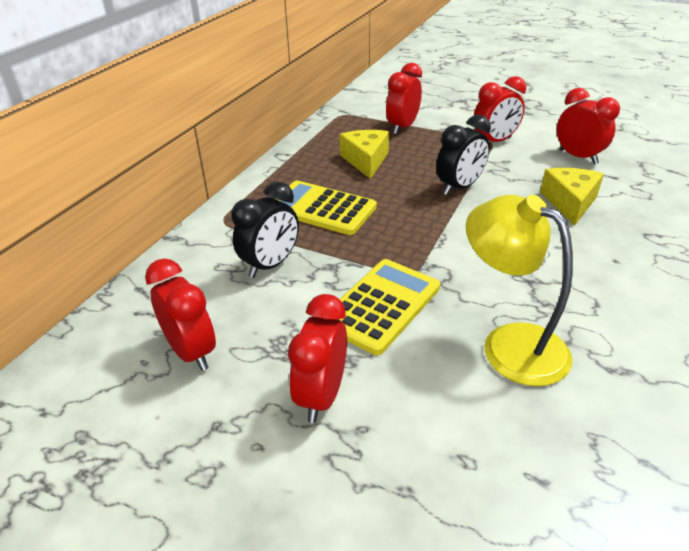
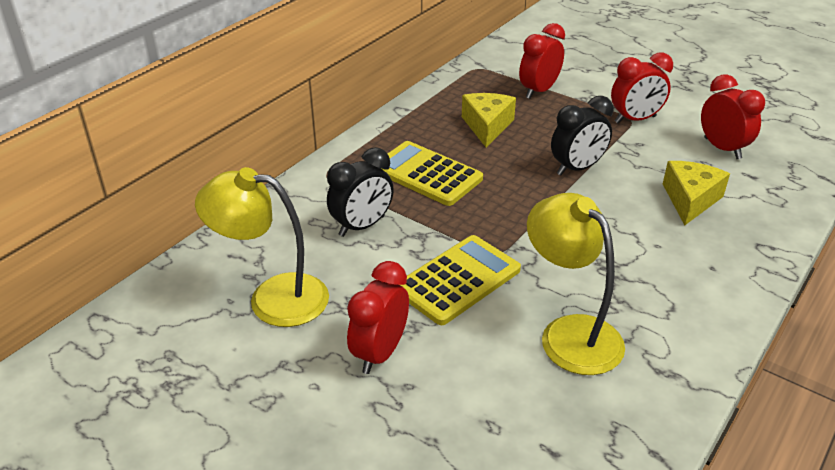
camera: 10 degrees right, 0 degrees up
red clock [145,258,216,371] -> yellow lamp [195,167,329,327]

